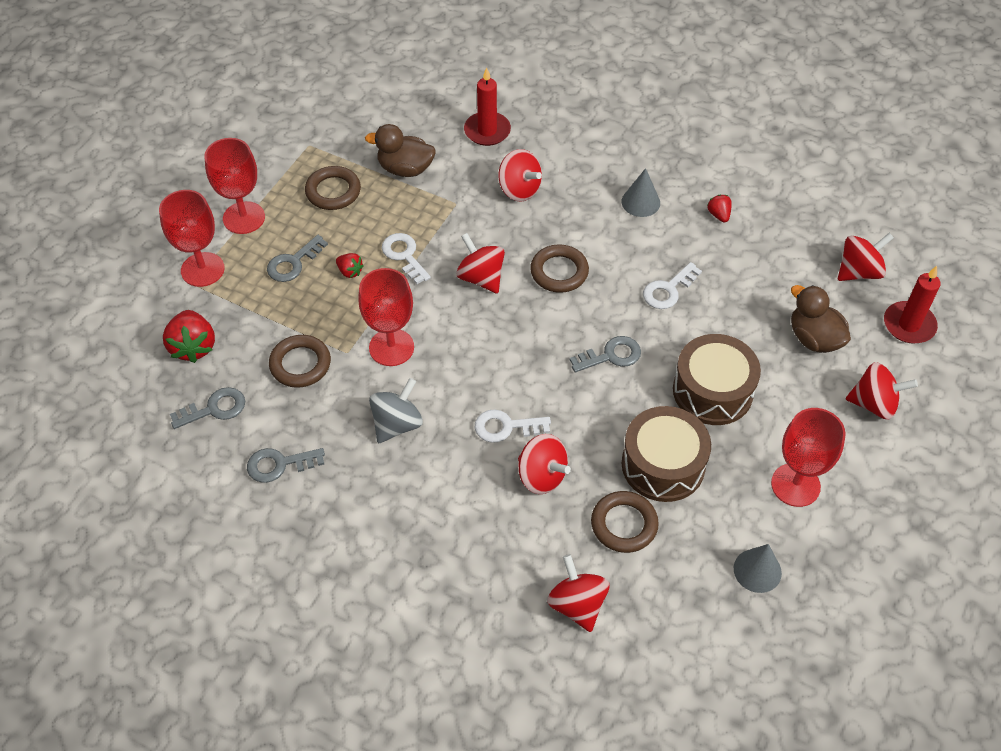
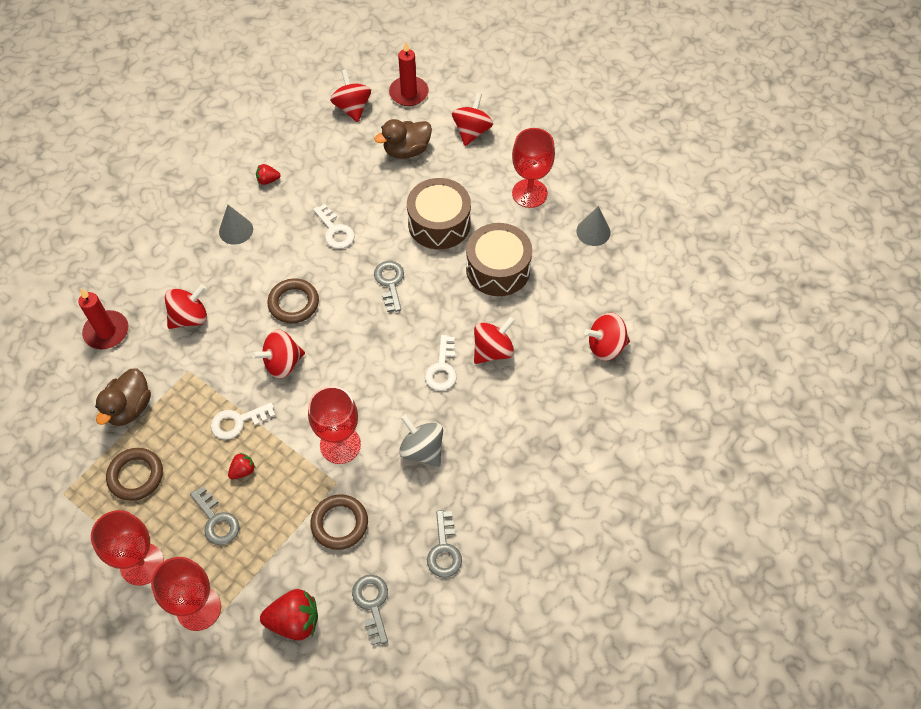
camera: 80 degrees left, 5 degrees up
brown ring [591,491,659,553] -> none

